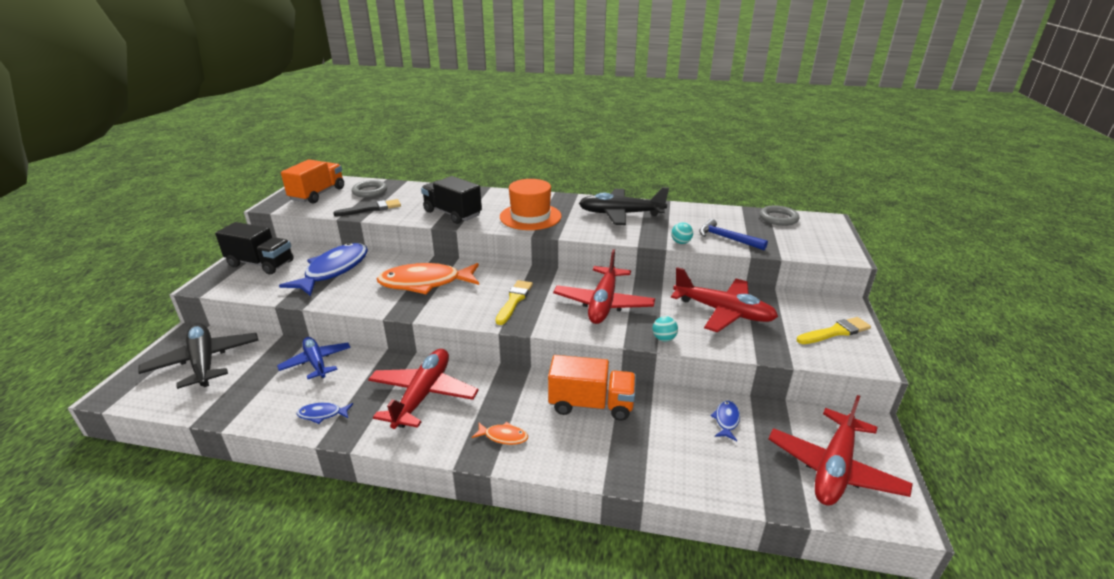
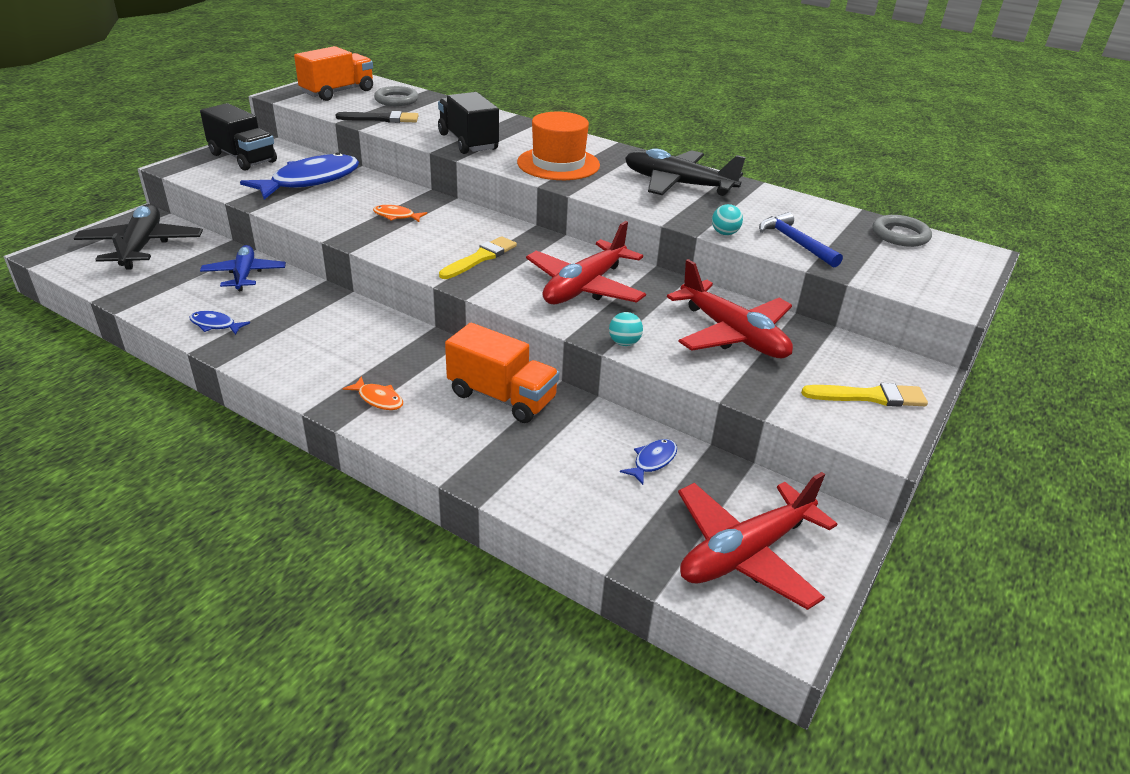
camera: 20 degrees right, 5 degrees up
red plane [368,349,479,429] -> none
orange fish [377,263,479,295] -> orange fish [373,205,427,222], size x0.43

